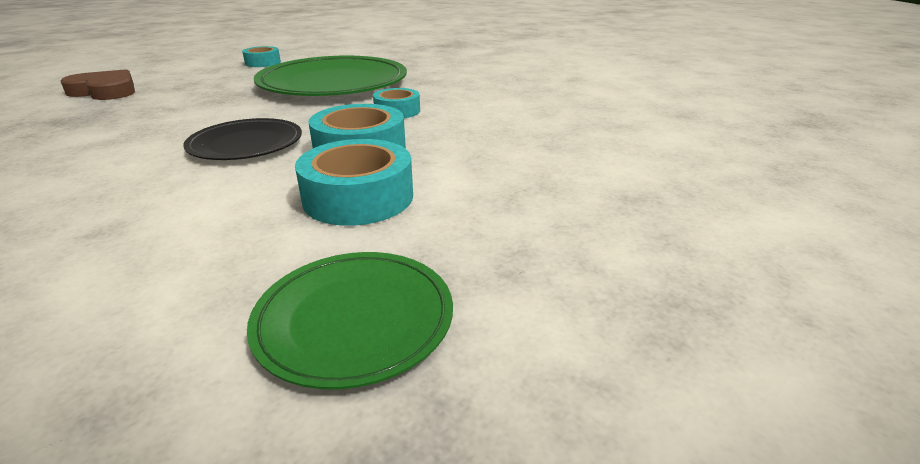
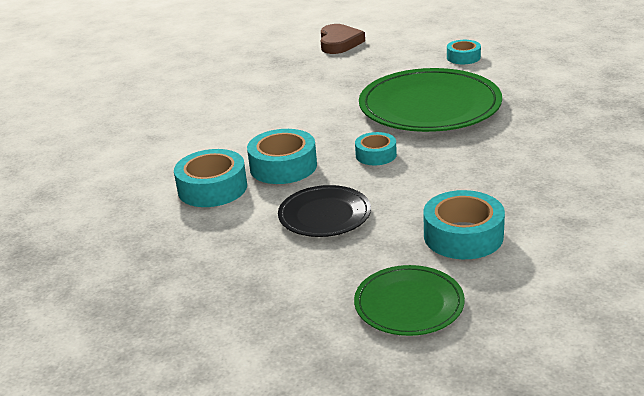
camera: 75 degrees right, 0 degrees up
black plate [184,118,302,160] -> black plate moved to [278,185,371,237]
green plate [247,252,453,389] -> green plate moved to [354,265,465,336]
none -> turquoise tape [423,190,505,259]

